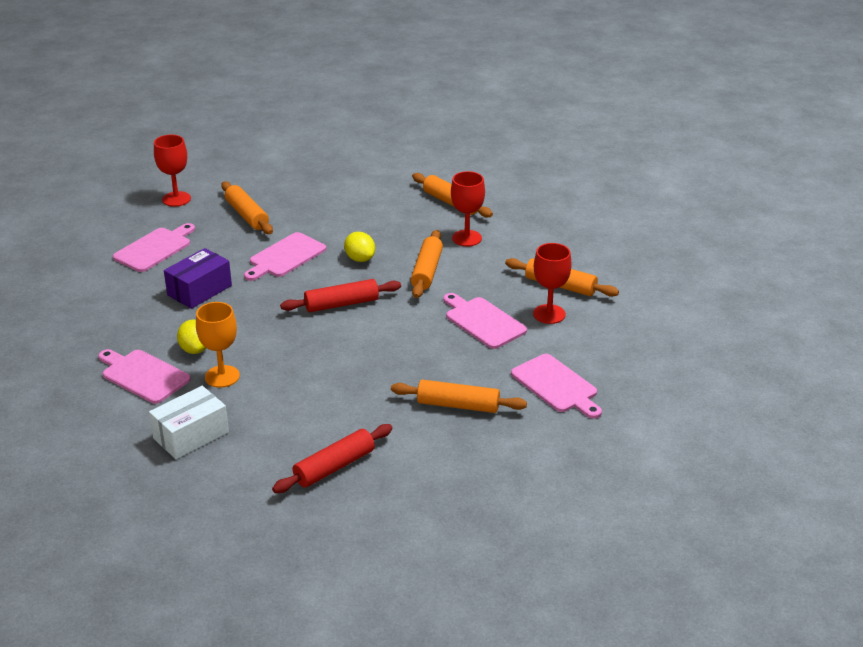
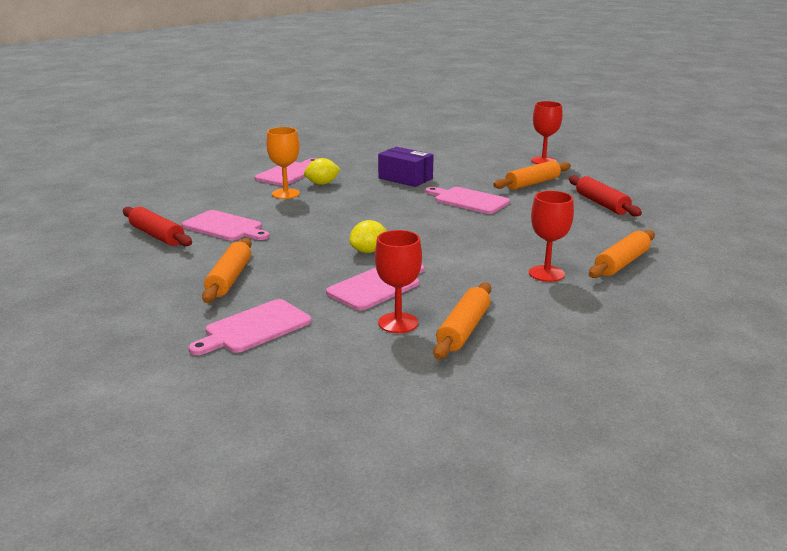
camera: 85 degrees right, 10 degrees down
pink cutting board [113,223,195,272] -> pink cutting board moved to [181,210,269,241]
white box [149,386,229,459] -> none
red rolling pin [280,279,401,312] -> red rolling pin moved to [569,175,642,217]
yellow lemon [344,232,375,262] -> yellow lemon moved to [349,220,387,253]
orange rolling pin [411,230,443,298] -> none

